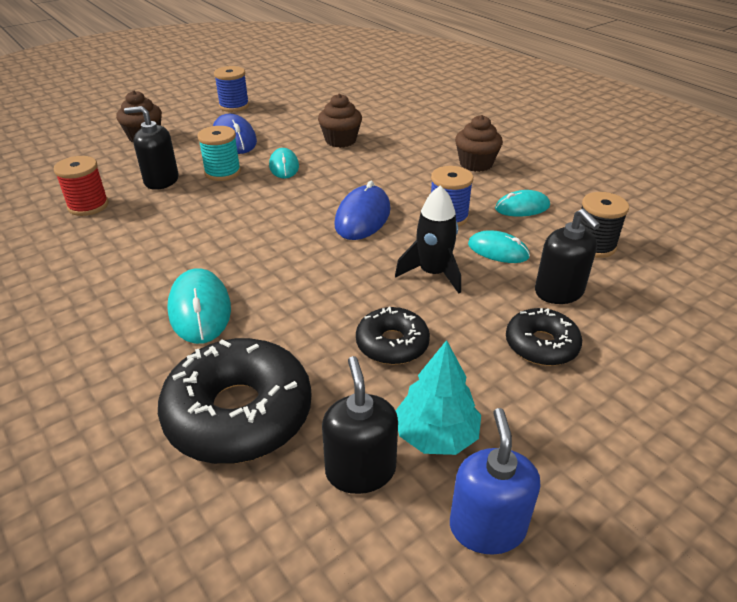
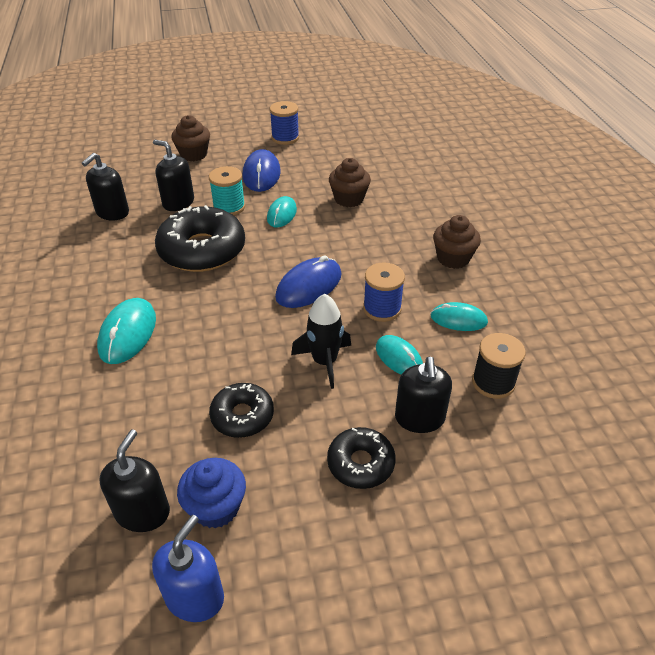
camera: 25 degrees right, 5 degrees up
red spool [54,156,109,216] -> black soap dispenser [82,153,129,221]
black donut [158,338,312,464] -> black donut moved to [155,205,245,272]
turquoise tree [396,340,481,455] -> blue cupcake [177,458,246,529]

